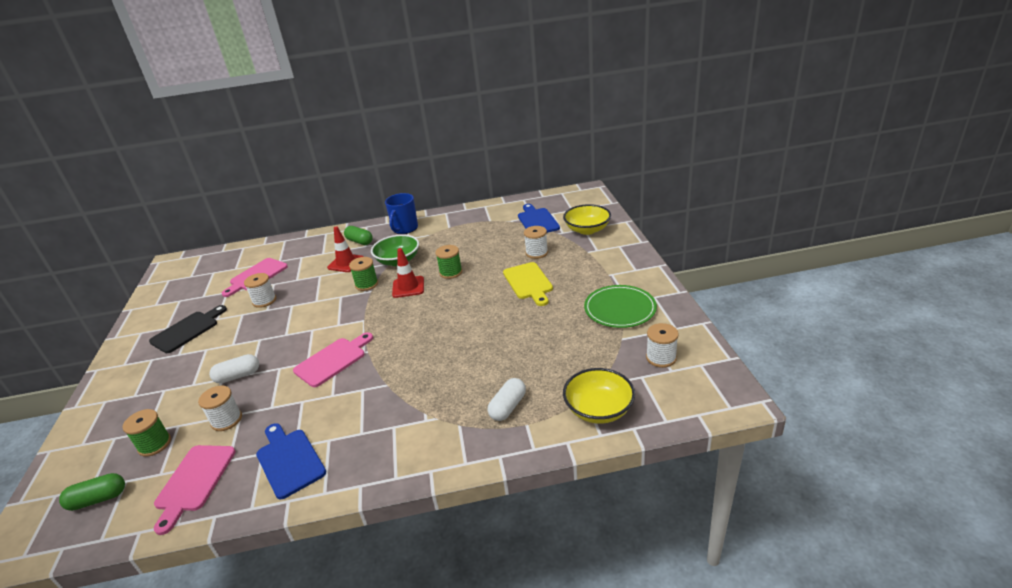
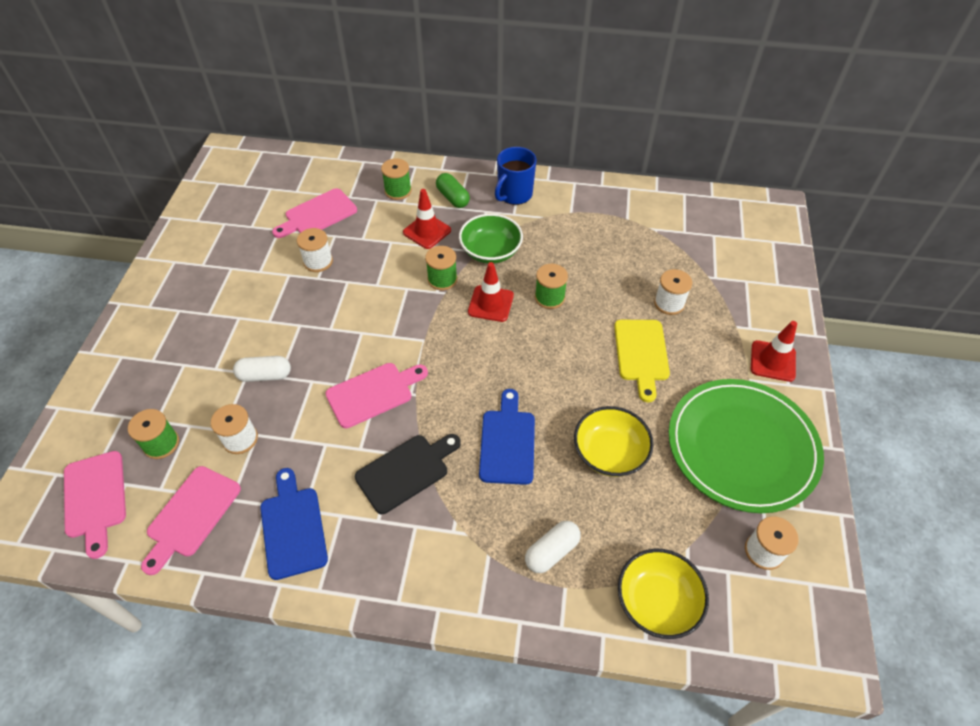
camera: 15 degrees right, 20 degrees up
green capsule [59,473,125,511] -> pink cutting board [64,451,126,559]
black cutting board [149,305,227,353] -> black cutting board moved to [355,434,461,514]
blue cutting board [518,204,560,233] -> blue cutting board moved to [479,389,535,485]
yellow bowl [563,204,611,235] -> yellow bowl moved to [574,406,654,477]
green plate [584,285,657,328] -> green plate [669,379,824,513], size x1.58
none -> green spool [381,158,412,200]
none -> red traffic cone [751,321,797,382]

